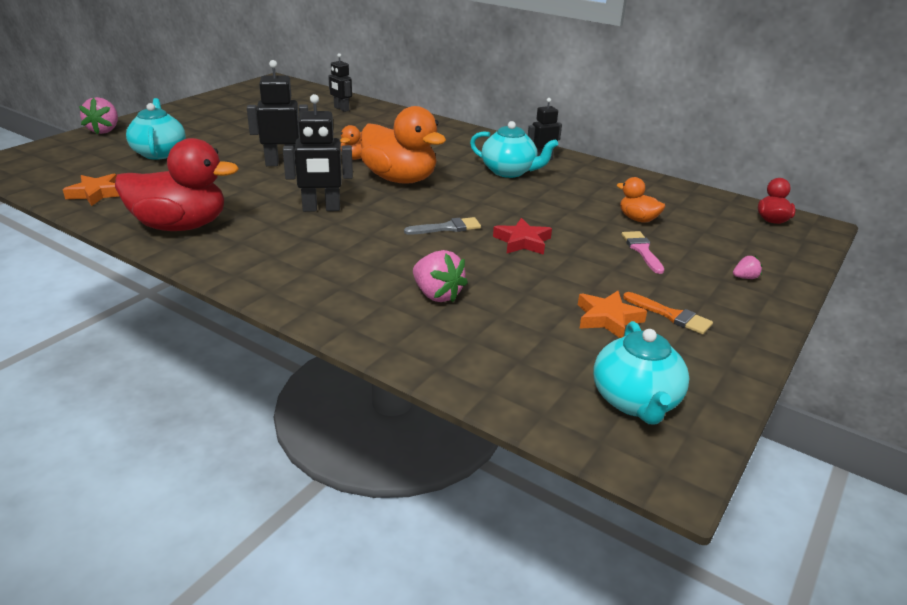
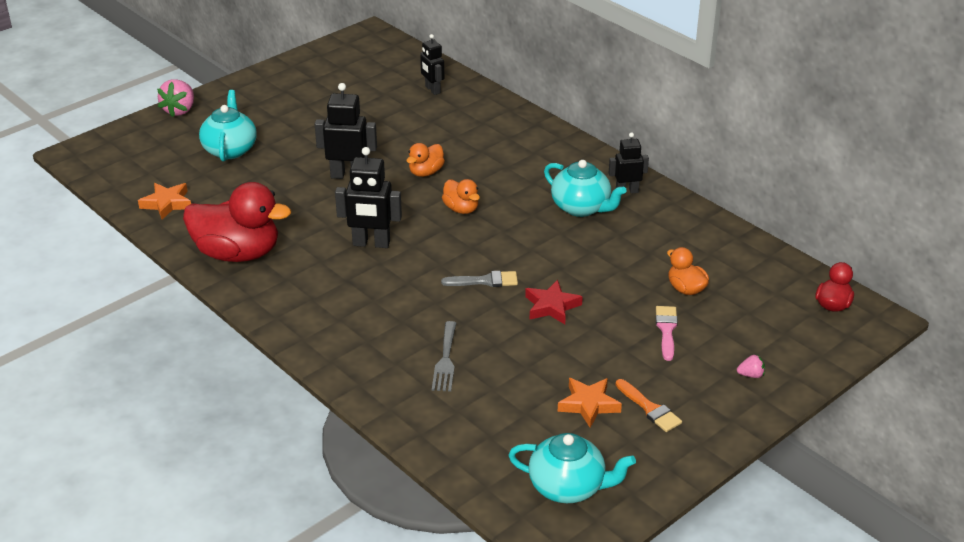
camera: 15 degrees right, 5 degrees up
orange duck [361,106,446,184] -> orange duck [442,179,480,214], size x0.49
pink strawberry [413,250,468,302] -> grey fork [432,321,457,392]
turquoise teapot [593,321,689,424] -> turquoise teapot turned 90 degrees counterclockwise [508,433,636,503]

